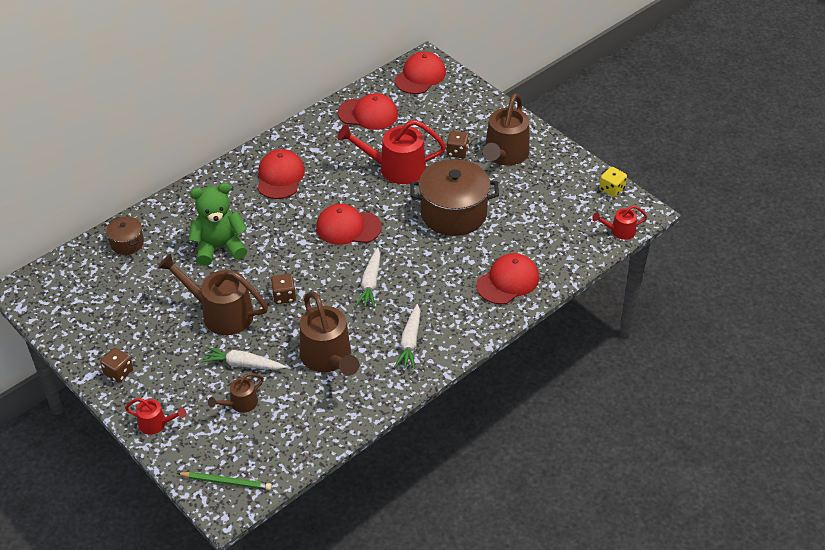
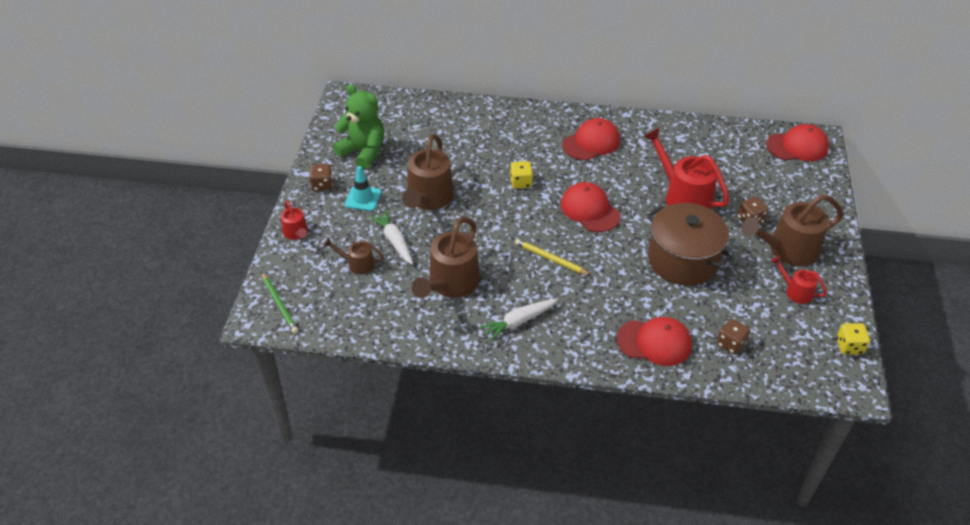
camera: 50 degrees right, 0 degrees up
brown pot [106,217,144,255] -> none
brown watering can [158,254,268,335] -> brown watering can turned 150 degrees counterclockwise [402,134,454,210]
green teddy bear [189,183,247,266] -> green teddy bear moved to [333,84,384,169]
brown dice [271,274,296,304] -> brown dice moved to [717,318,750,355]
red cap [338,93,398,130] -> none
white carrot [355,247,380,308] -> yellow pencil [515,239,591,275]
red watering can [592,205,647,240] -> red watering can moved to [771,256,827,304]
none -> turquoise traffic cone [345,166,381,211]
none -> yellow dice [510,161,533,189]

